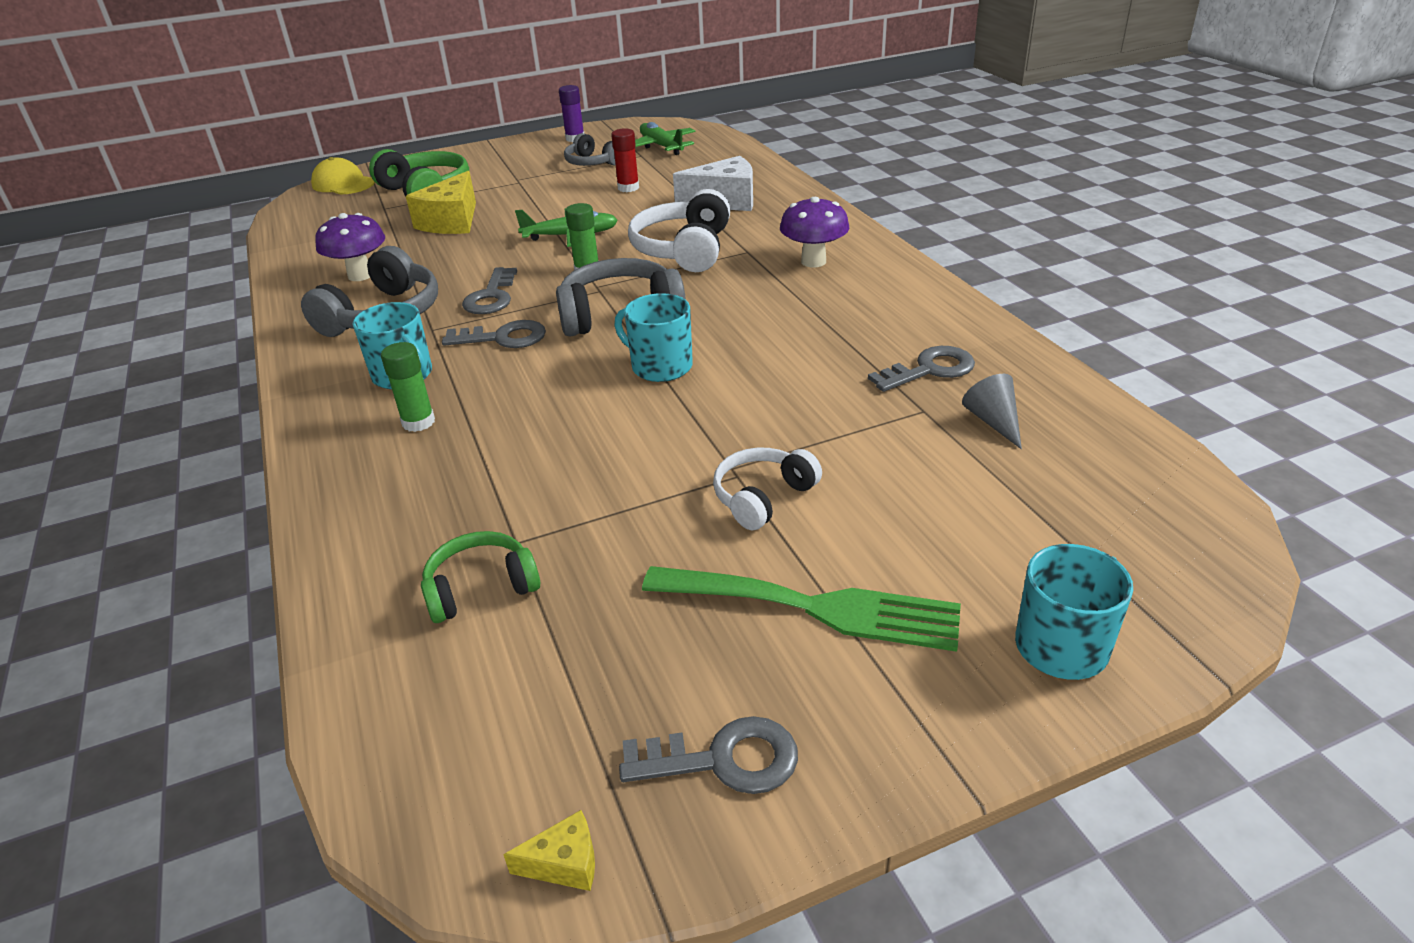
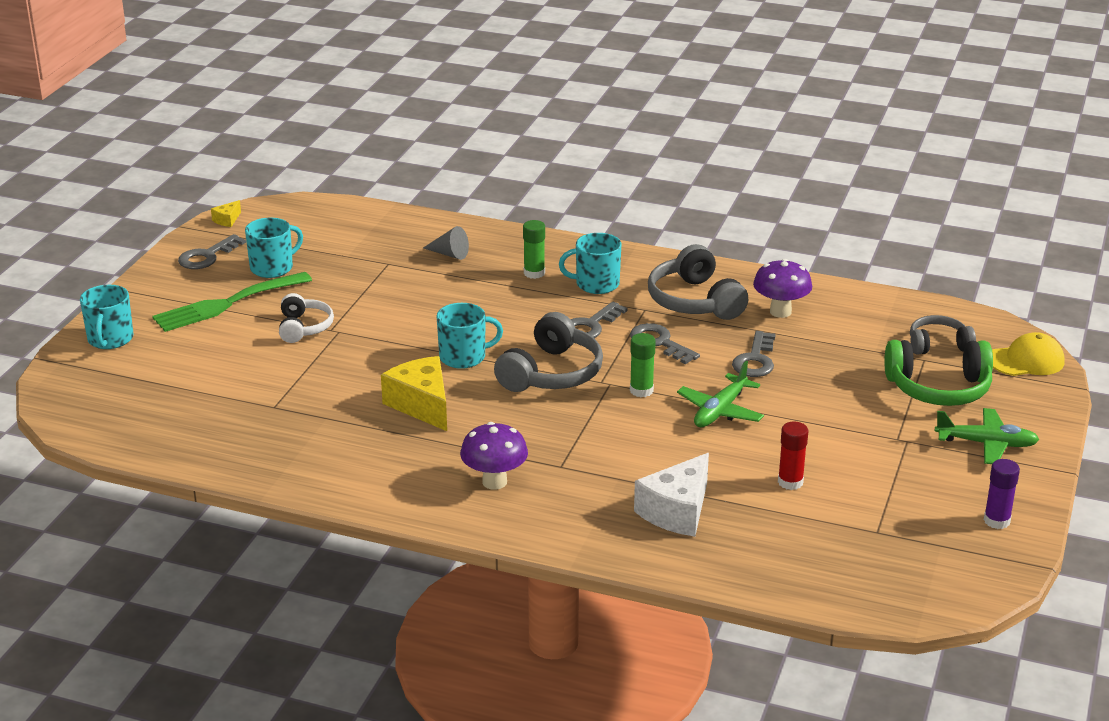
camera: 130 degrees right, 5 degrees down
yellow cheese [406,171,476,234] -> yellow cheese moved to [381,356,447,431]
green headphones [421,531,540,623] -> none
grey headphones [564,133,616,166] -> grey headphones moved to [910,315,976,355]
white headphones [628,189,730,272] -> none
green plane [635,122,696,155] -> green plane moved to [935,408,1040,464]
grey key [868,346,975,392] -> grey key moved to [732,331,776,377]
grey cone [962,374,1022,449] -> grey cone moved to [423,226,469,260]
none -> turquoise mug [245,218,303,278]

